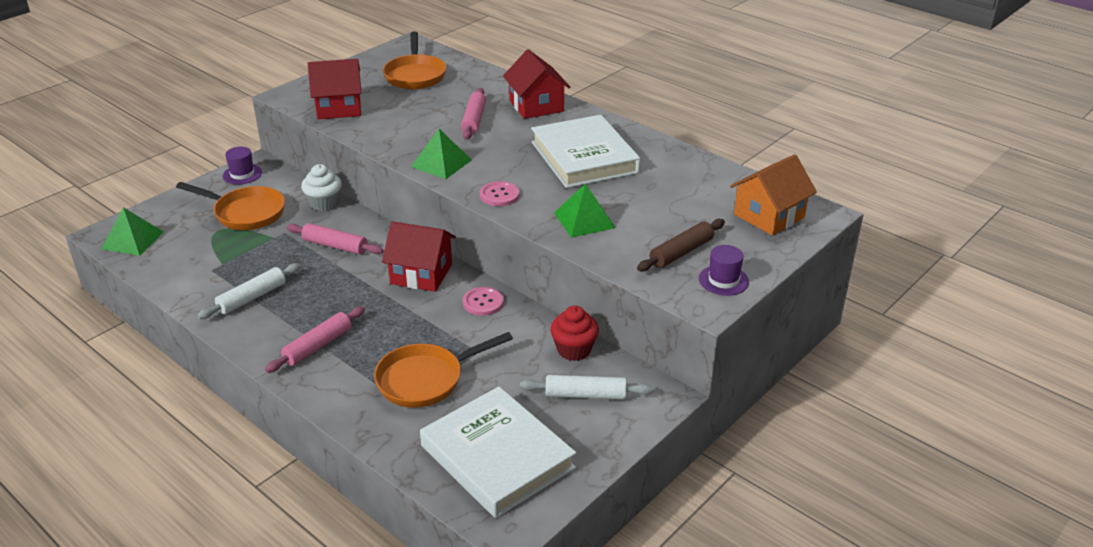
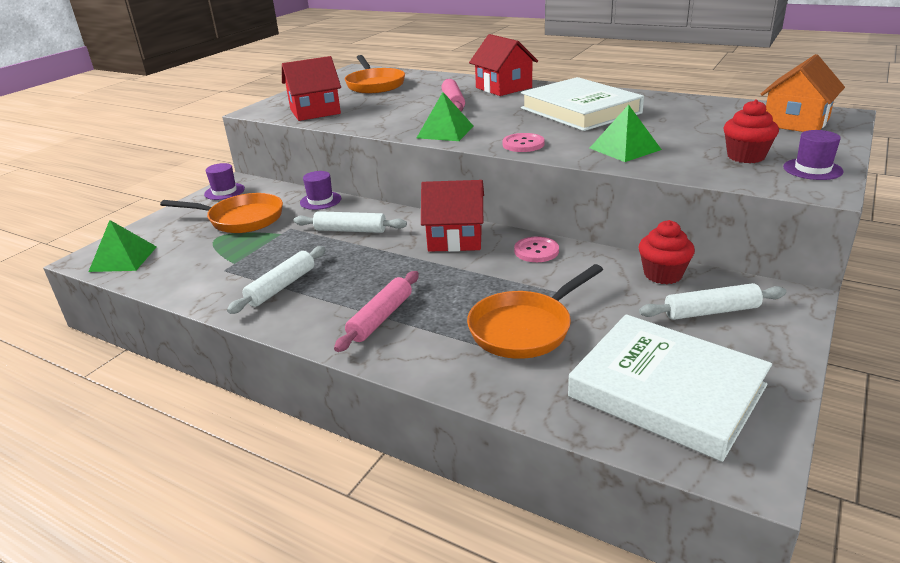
camera: 10 degrees left, 5 degrees down
pink rolling pin [287,223,384,255] -> white rolling pin [294,211,407,233]
white cupcake [301,164,342,211] -> purple hat [300,171,341,210]
brown rolling pin [637,219,725,272] -> red cupcake [723,99,779,163]

